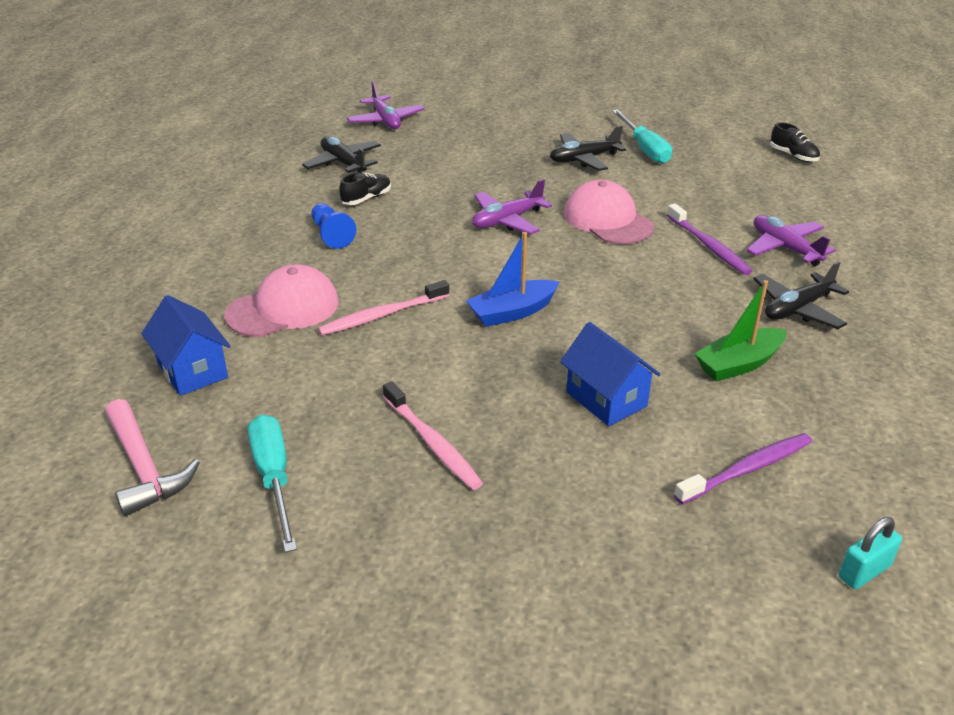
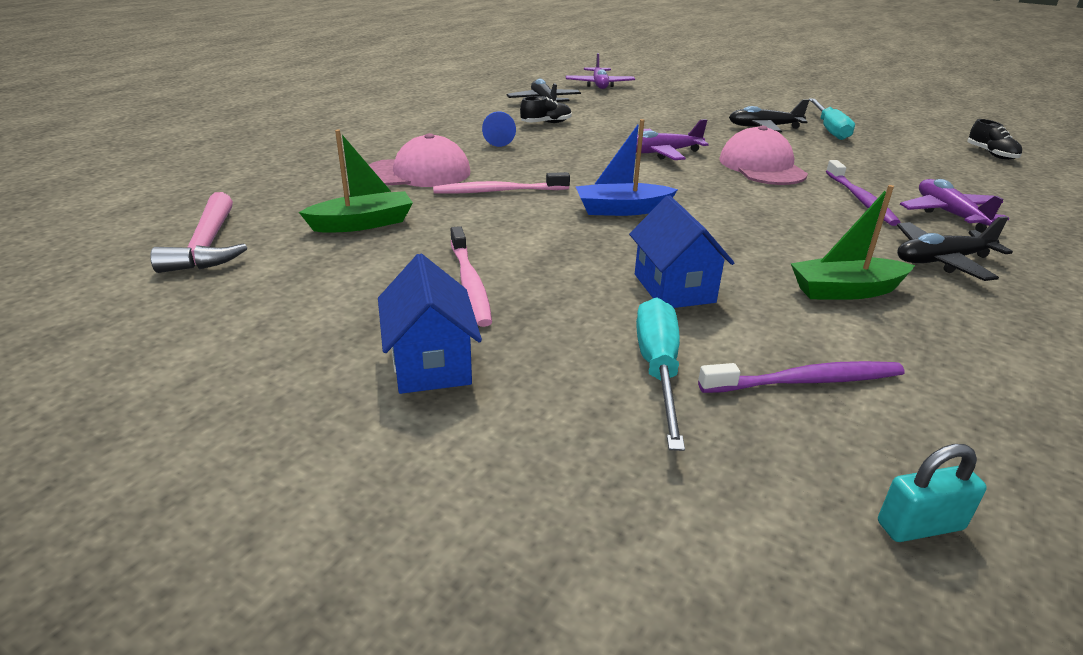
camera: 20 degrees right, 5 degrees down
blue house [141,295,231,396] -> blue house moved to [378,254,482,394]
turquoise screwdriver [248,414,297,553] -> turquoise screwdriver moved to [636,297,685,451]
none -> green boat [299,130,413,233]

